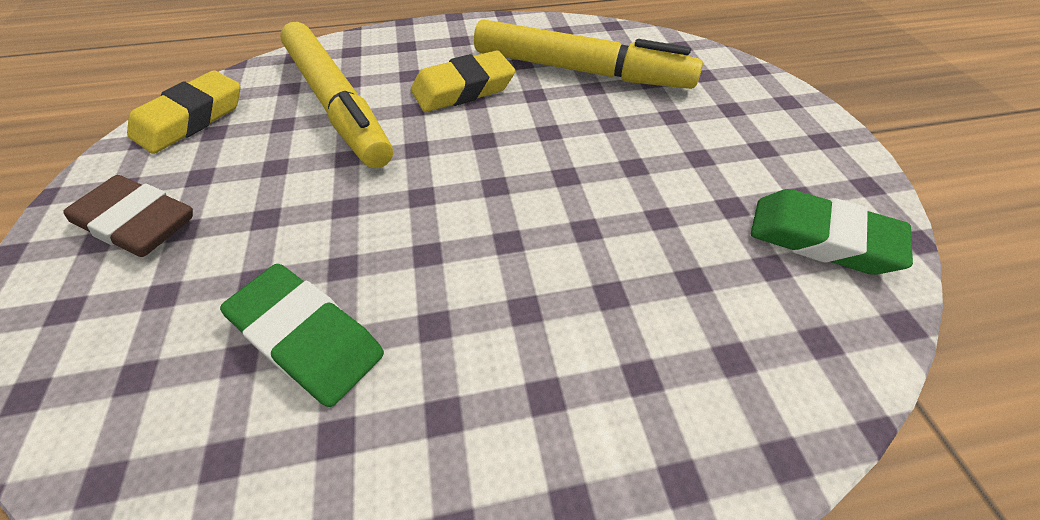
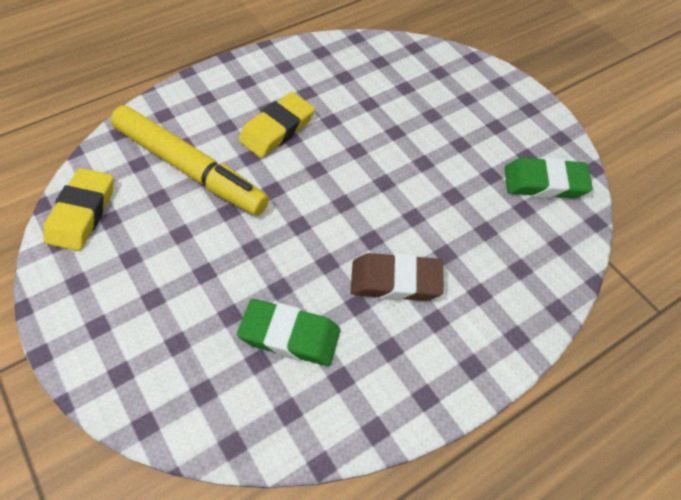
camera: 25 degrees left, 5 degrees up
brown eraser [63,175,193,257] -> brown eraser moved to [351,253,444,301]
yellow marker [474,19,703,89] -> none

